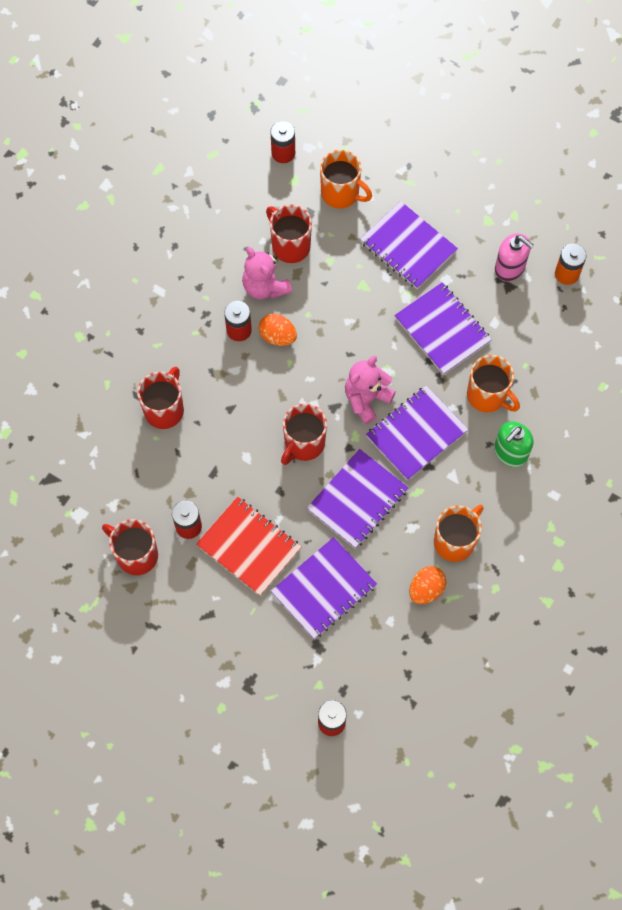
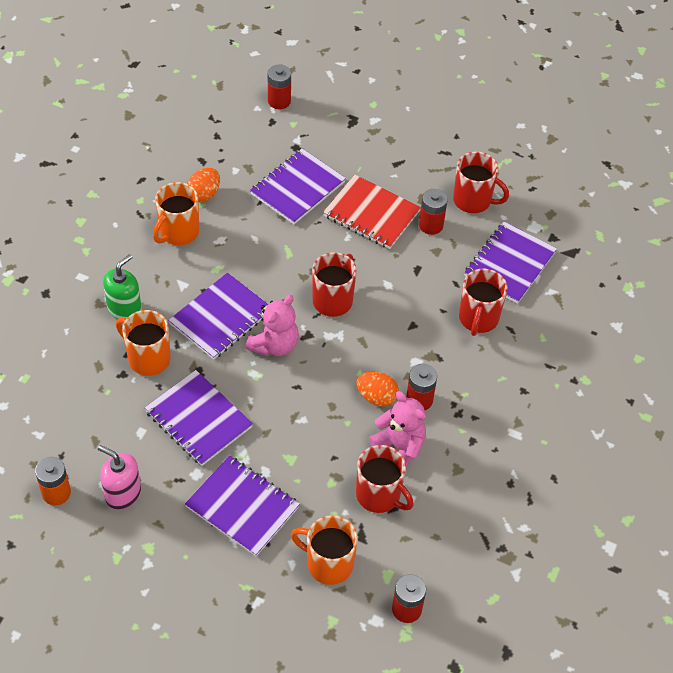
camera: 170 degrees right, 15 degrees down
purple notebook [307,449,409,549] -> purple notebook moved to [464,222,557,304]

